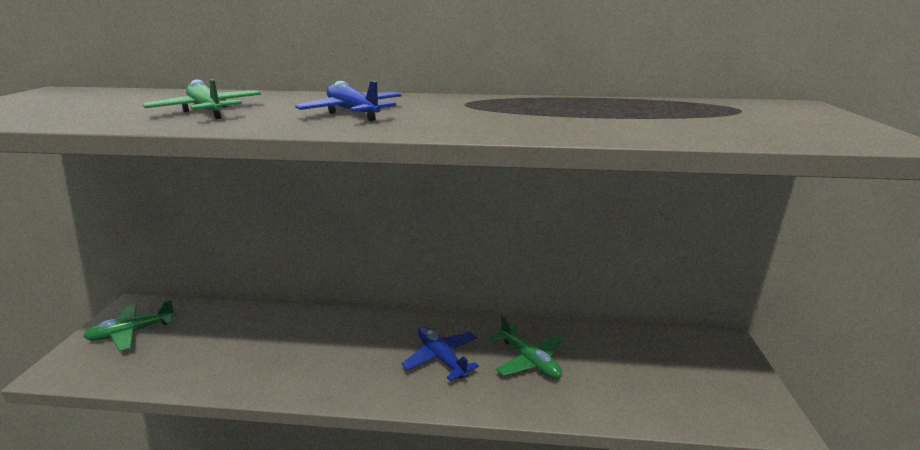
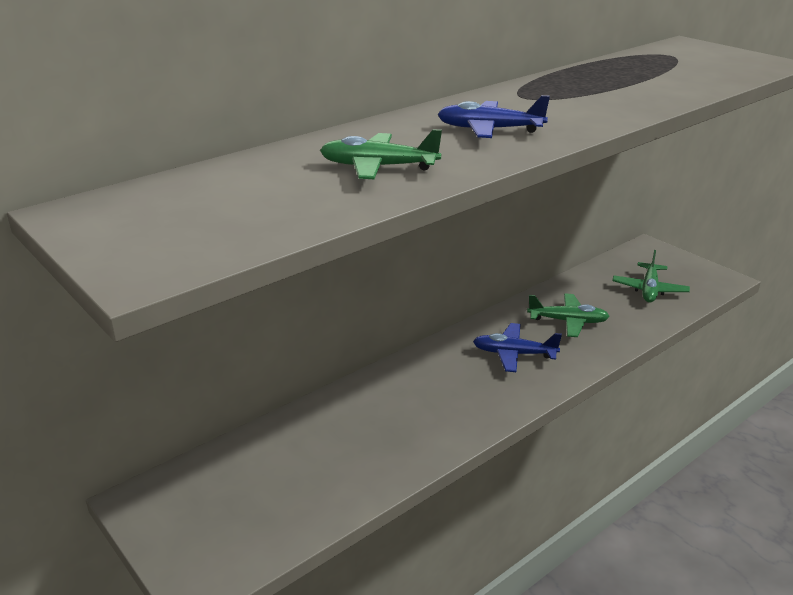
camera: 45 degrees left, 5 degrees up
green plane [83,299,176,351] -> green plane moved to [612,250,690,302]

